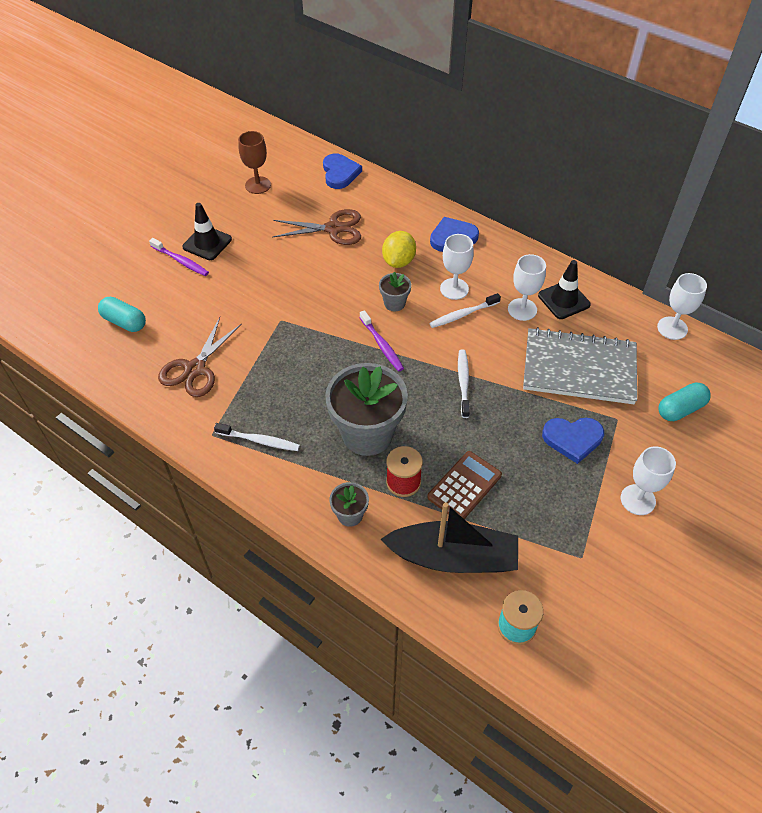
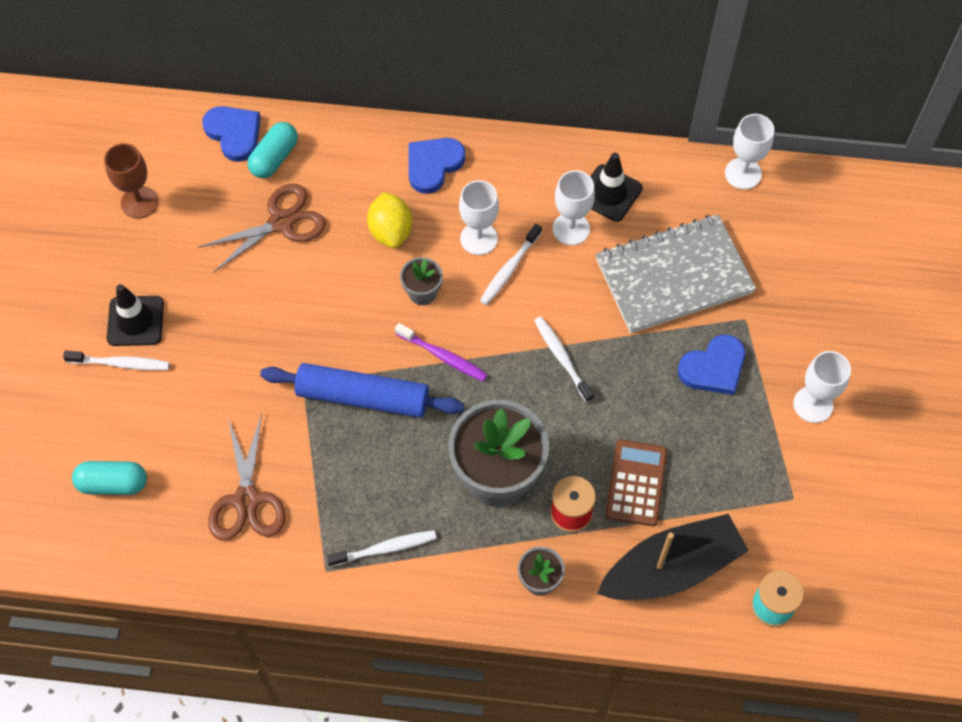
camera: 30 degrees left, 10 degrees up
purple toothbrush [149,238,209,276] -> white toothbrush [63,351,170,370]
turquoise capsule [659,382,711,421] -> turquoise capsule moved to [248,122,298,178]
none -> blue rolling pin [260,363,464,418]

